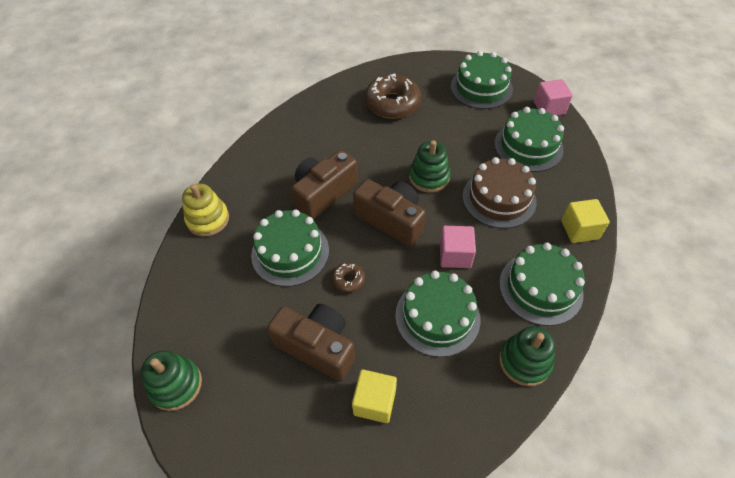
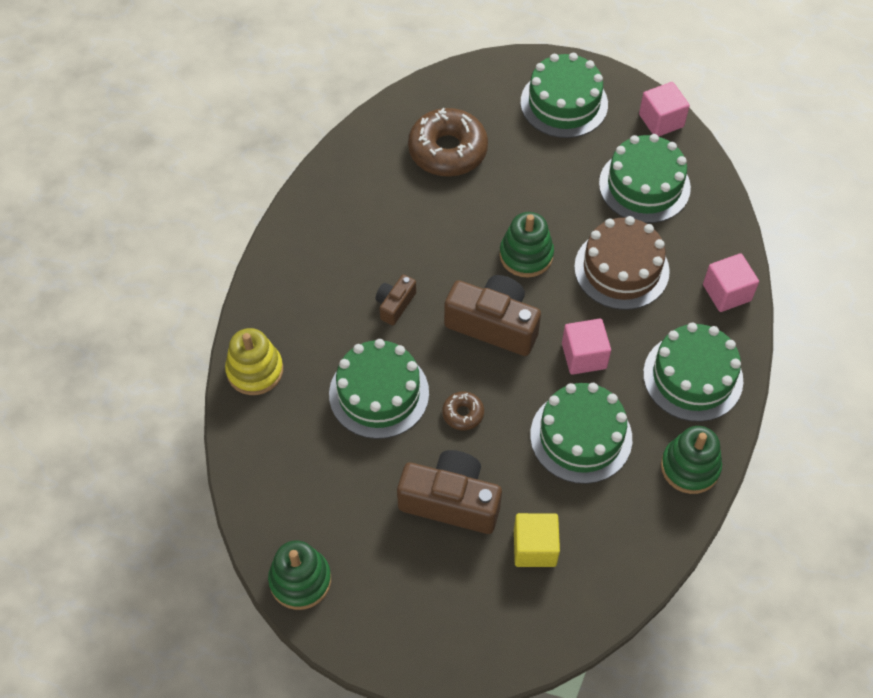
camera: 15 degrees left, 5 degrees up
brown camera [292,150,358,219] -> brown camera [376,275,416,325], size x0.51
yellow cube [561,199,610,243] -> pink cube [703,253,759,312]

